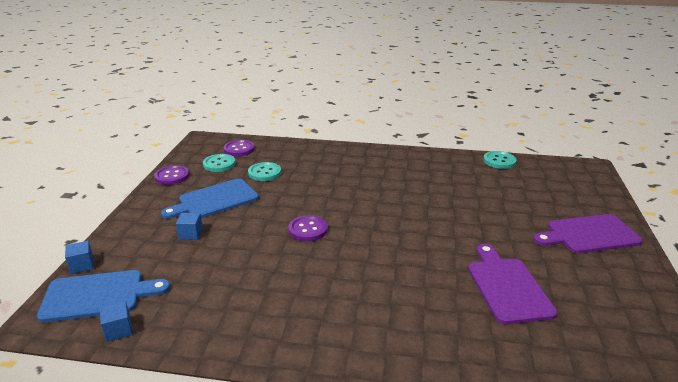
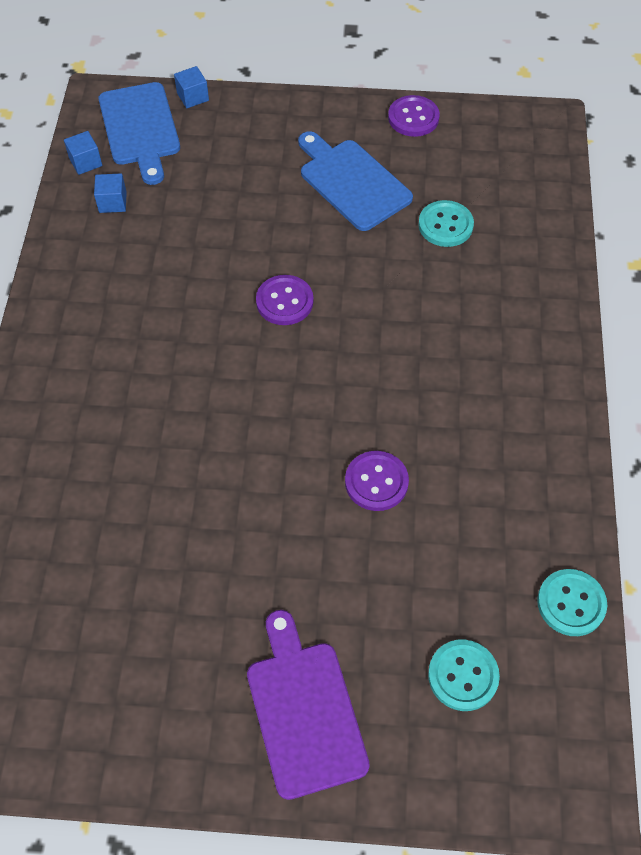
camera: 85 degrees right, 30 degrees up
blue cube [176,213,203,240] -> blue cube moved to [94,173,127,213]
turquoise button [203,154,236,172] -> turquoise button moved to [428,639,500,711]
purple button [224,140,255,156] -> purple button moved to [345,451,409,511]
purple cutting board [468,244,557,324] -> none

